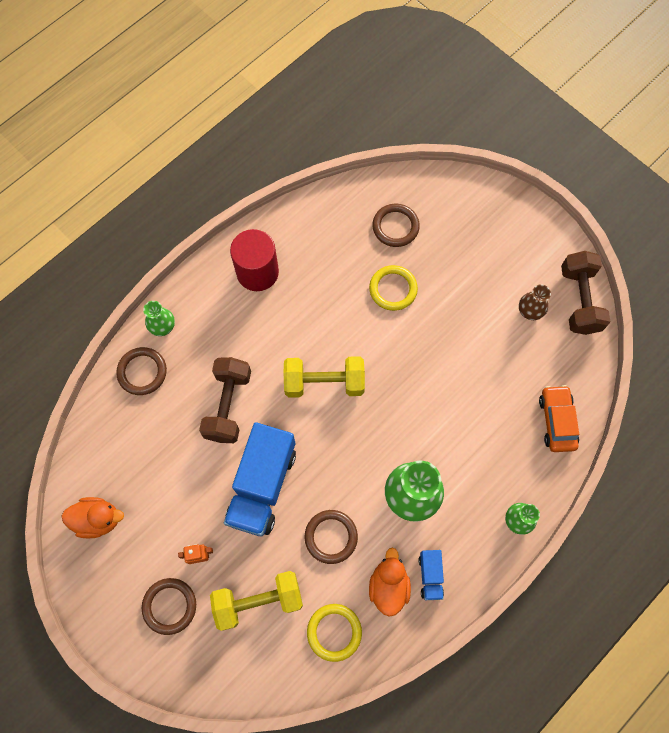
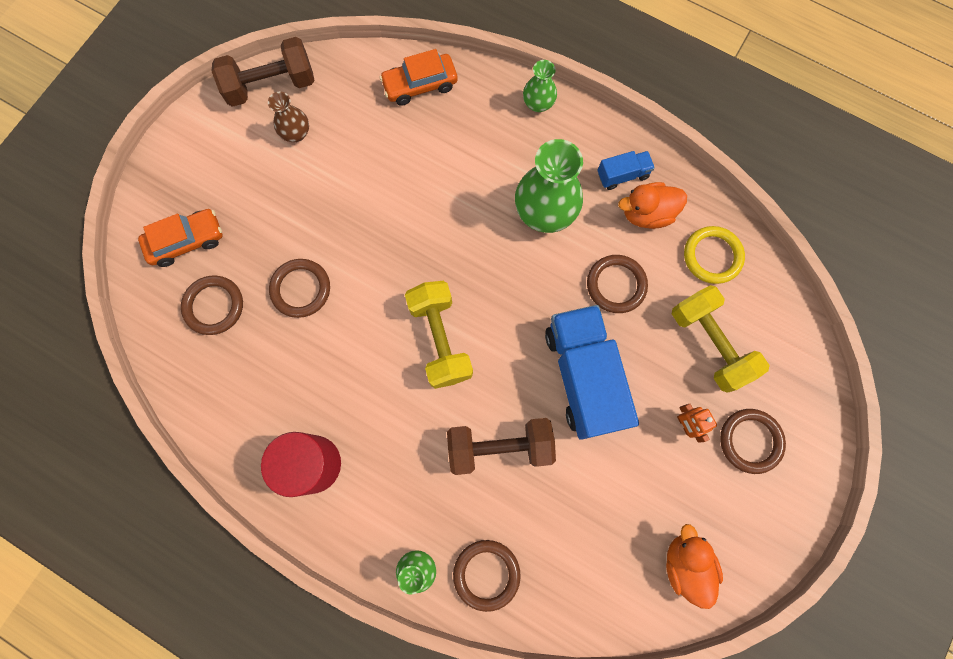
camera: 105 degrees left, 5 degrees up
blue truck [224,422,296,537] -> blue truck turned 105 degrees counterclockwise [545,305,639,440]
yellow ring [369,265,418,311] -> brown ring [269,259,330,318]
none -> orange car [138,209,222,267]

